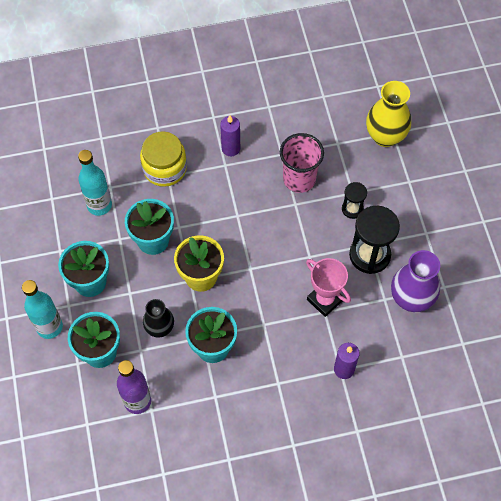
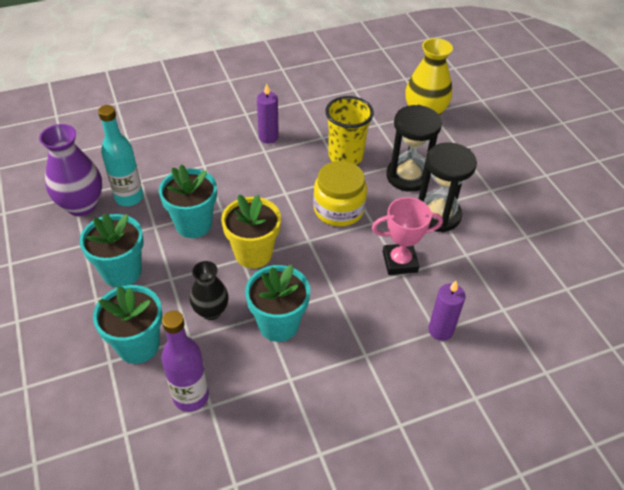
camera: 10 degrees left, 15 degrees down
turquoise bottle [22,280,63,339] -> none
yellow jar [140,132,187,187] -> yellow jar moved to [313,161,367,226]
pink cup [280,133,324,193] -> yellow cup [325,96,374,165]
pink trophy [306,258,351,317] -> pink trophy turned 45 degrees counterclockwise [372,197,443,275]
black hourglass [342,182,367,219] -> black hourglass [386,105,442,192], size x1.84
purple vase [391,250,440,312] -> purple vase moved to [39,124,102,216]

